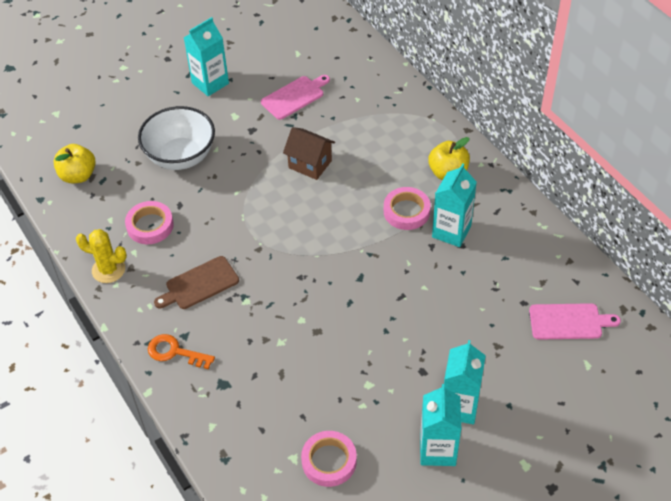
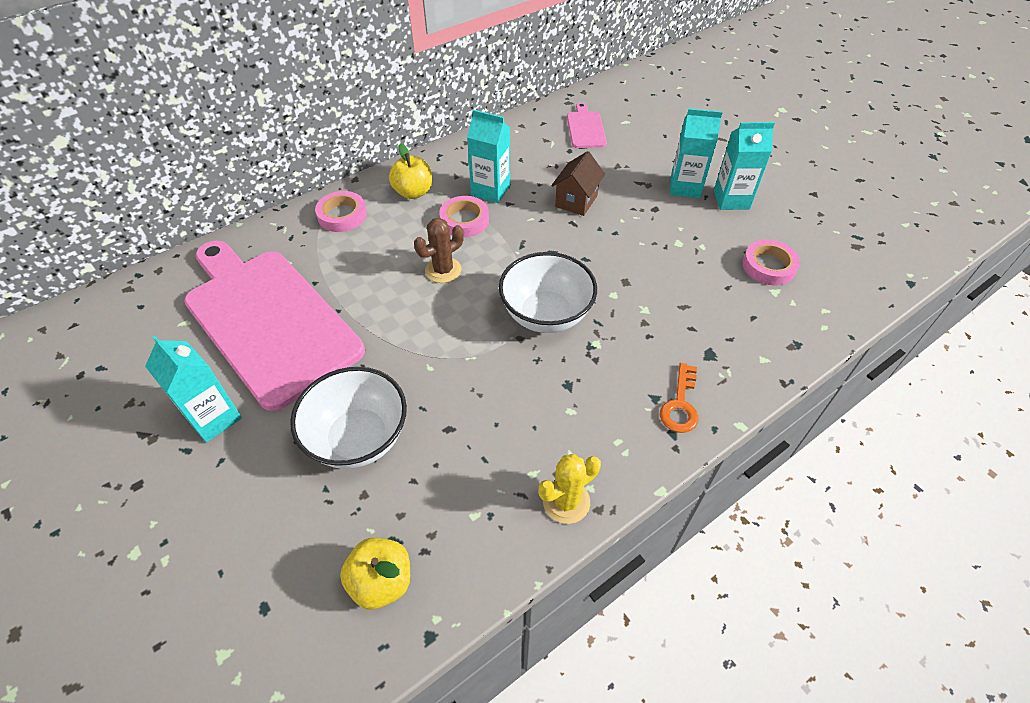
camera: 95 degrees left, 0 degrees up
yellow cactus [76,229,127,283] -> yellow cactus turned 45 degrees clockwise [539,454,601,524]
pink tape [125,201,174,244] -> pink tape moved to [315,191,367,232]
brown cutting board [154,256,239,309] -> none
pink cutting board [261,75,330,120] -> pink cutting board [184,241,365,411], size x2.45
brown house [283,127,335,180] -> brown house moved to [551,151,605,216]
none -> brown cactus [414,218,464,283]
none -> white bowl [499,252,597,333]

